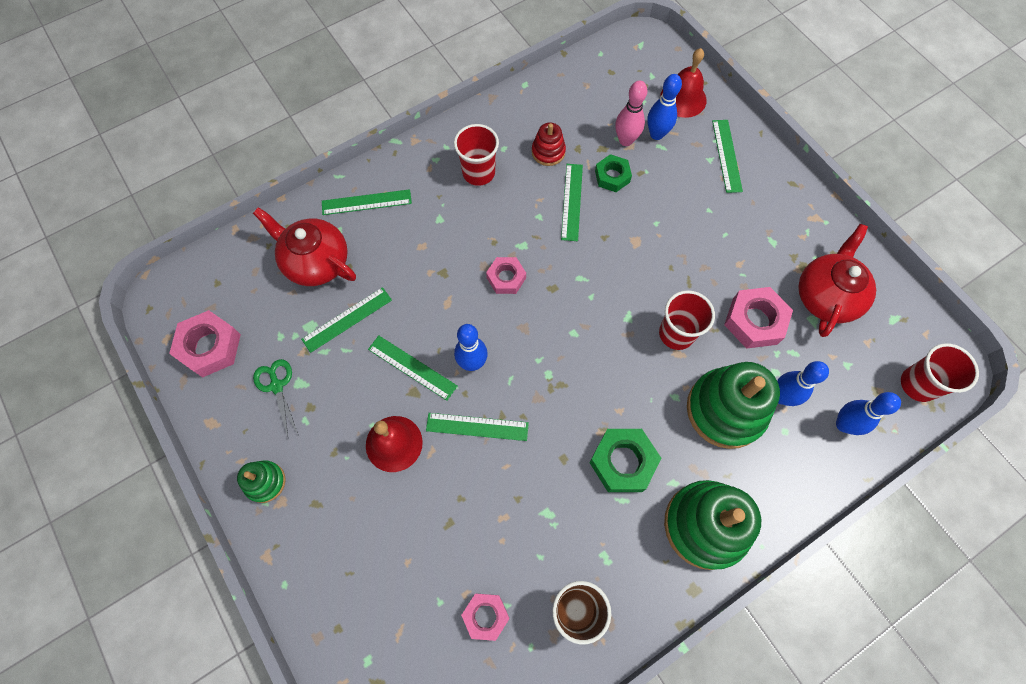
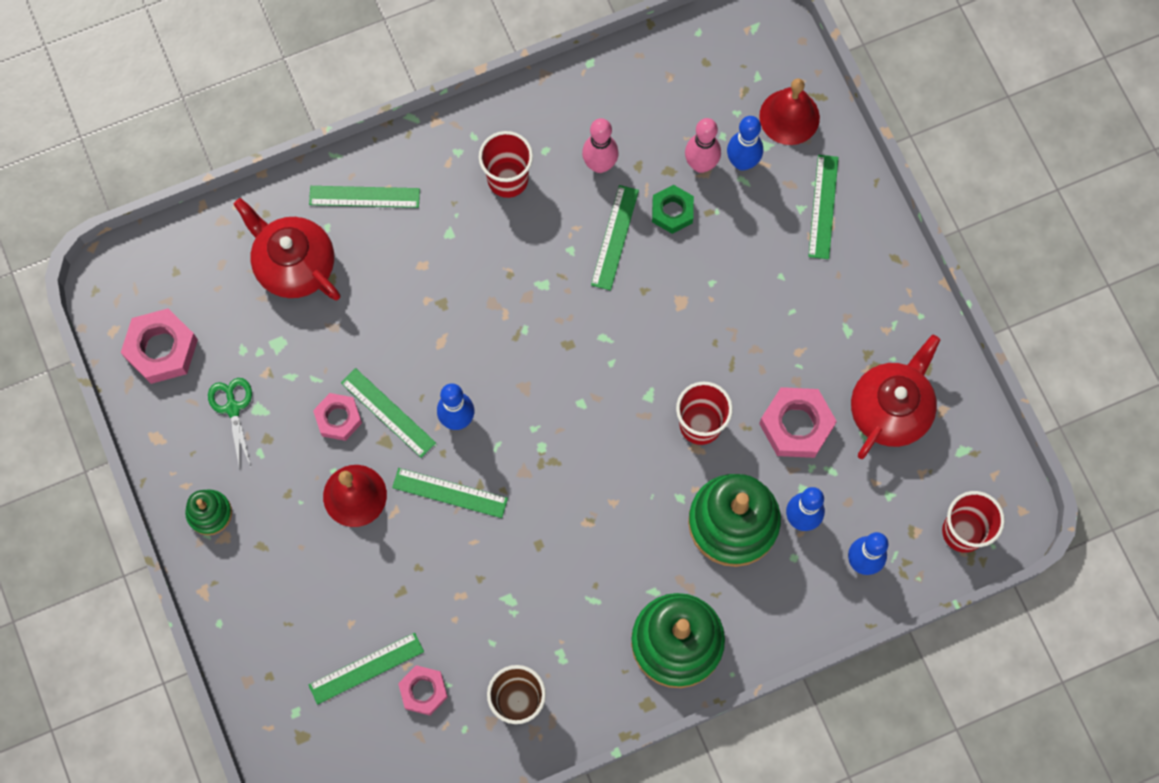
camera: 10 degrees right, 5 degrees up
green ruler [301,287,392,353] -> green ruler moved to [309,633,424,705]
pink nut [486,257,526,294] -> pink nut moved to [313,393,362,441]
red stacking toy [532,122,566,166] -> pink bowling pin [582,118,619,173]
green nut [589,429,661,492] -> none

